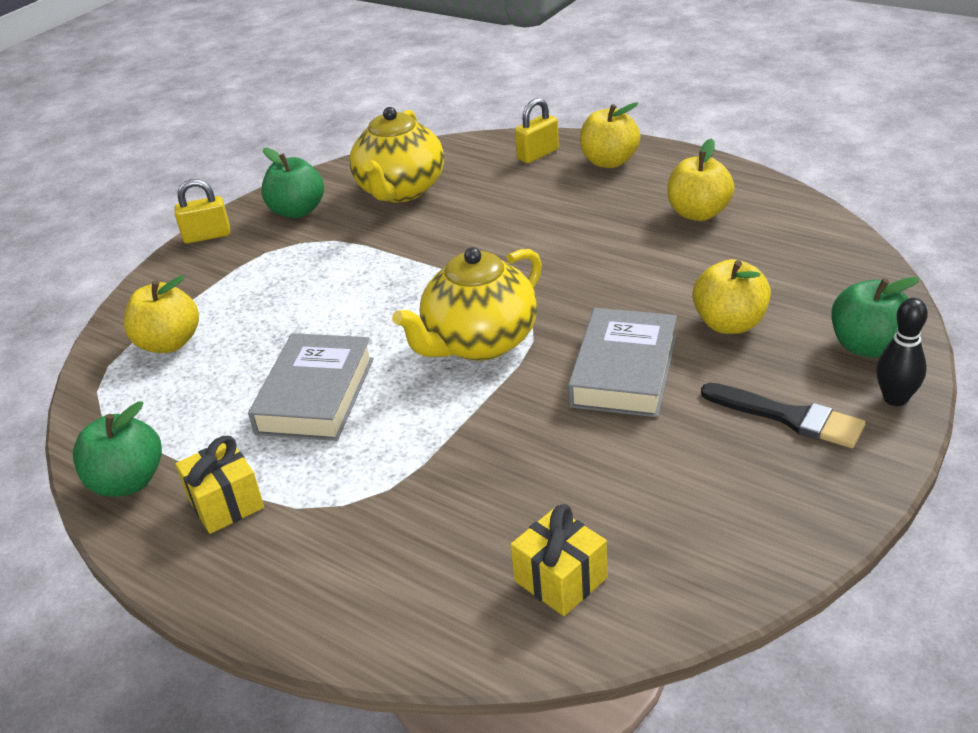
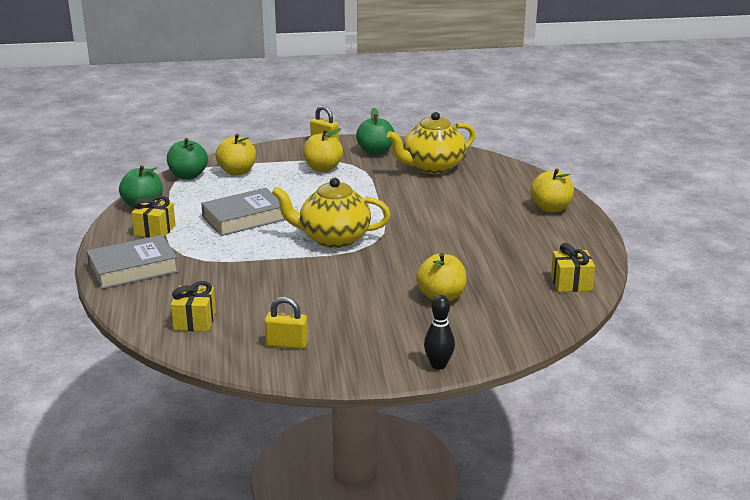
camera: 45 degrees right, 10 degrees down
yellow padlock [515,98,559,163] -> yellow padlock moved to [265,297,308,349]
grey book [568,308,677,417] -> grey book moved to [87,235,179,289]
yellow apple [667,138,735,221] -> yellow apple moved to [303,128,343,172]
black brush [701,383,866,448] -> none
green apple [831,277,920,358] -> green apple moved to [167,138,208,180]
none -> yellow gift [551,243,595,292]

